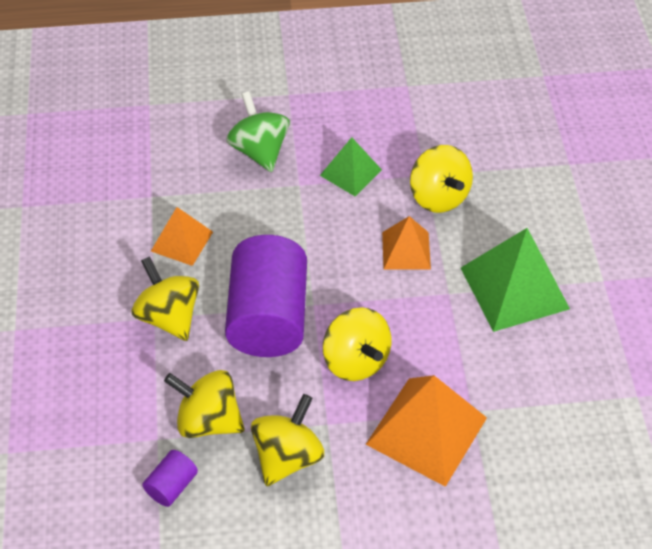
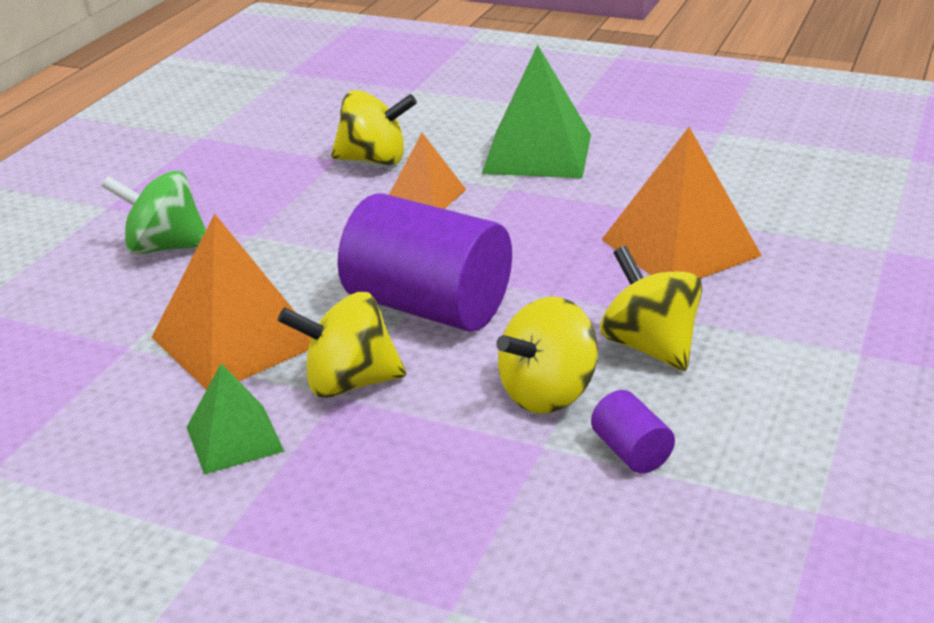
camera: 60 degrees left, 20 degrees down
orange pyramid [151,207,213,266] -> orange pyramid [151,213,312,390], size x1.73
green pyramid [320,137,382,196] -> green pyramid moved to [187,363,285,475]
yellow spinning top [323,307,391,381] -> none

